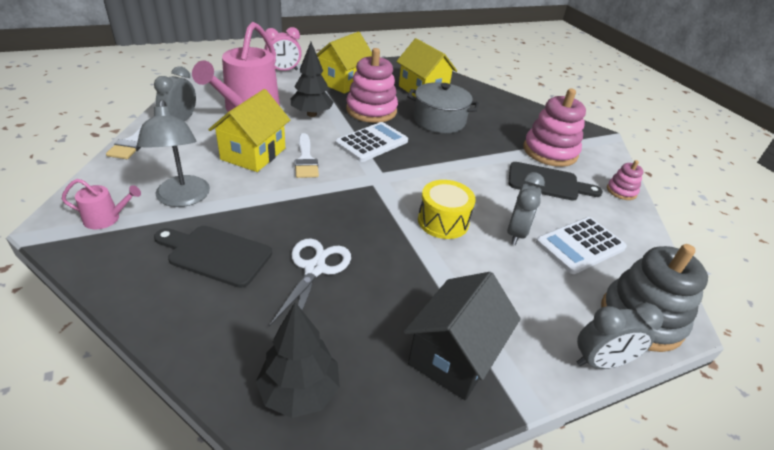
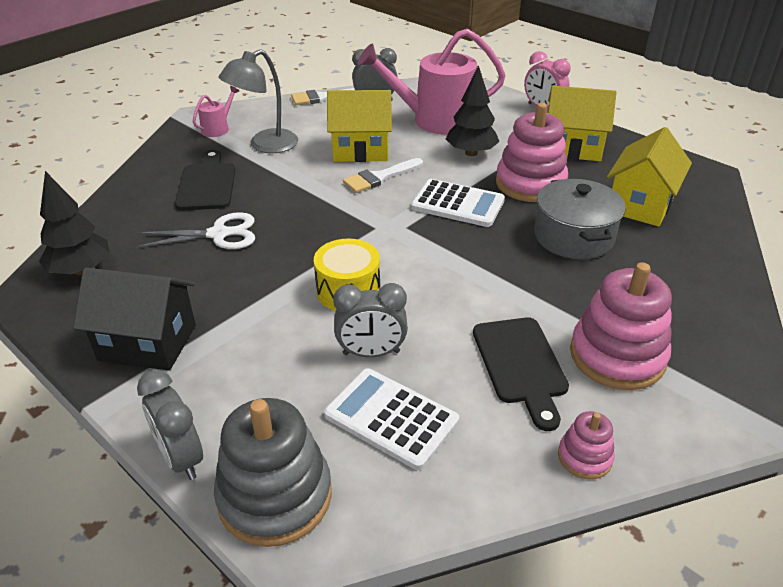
camera: 70 degrees right, 0 degrees up
pink watering can [62,179,141,229] -> pink watering can turned 120 degrees counterclockwise [193,86,239,137]

